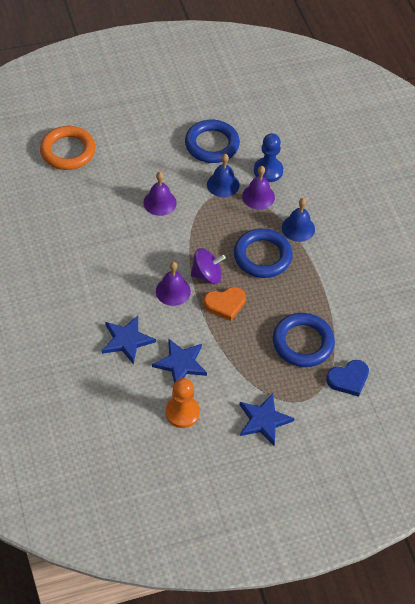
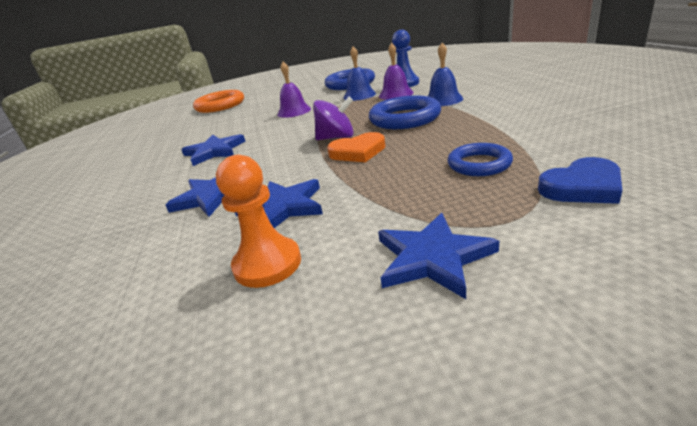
camera: 10 degrees right, 25 degrees down
purple bell [156,262,191,306] -> none
blue ring [273,313,335,367] -> blue ring [448,143,513,176], size x0.62
none -> blue star [181,134,245,166]

